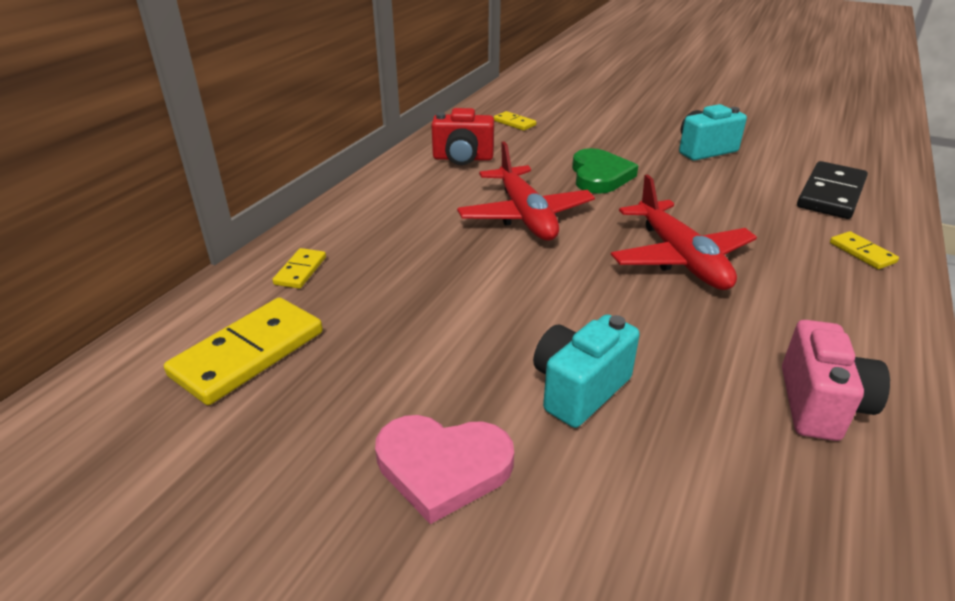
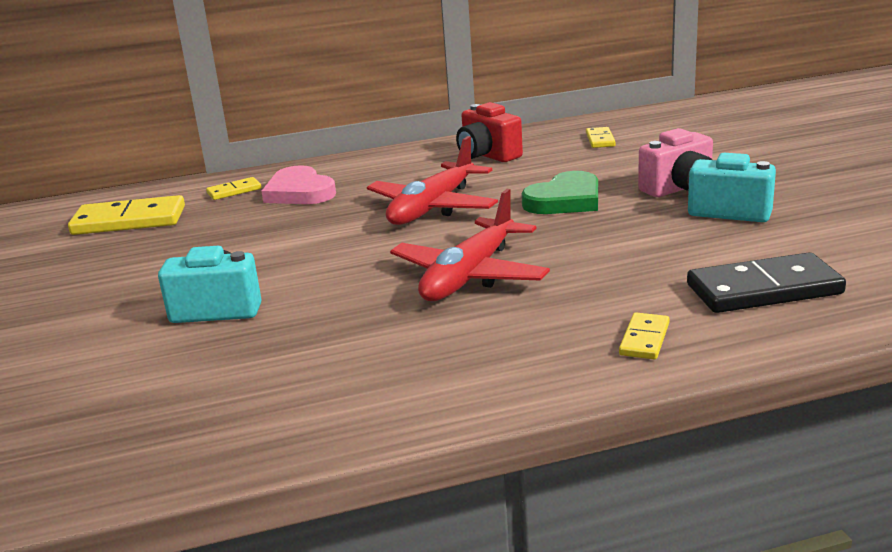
camera: 50 degrees right, 10 degrees down
pink heart [375,415,514,524] -> pink heart moved to [262,165,336,204]
pink camera [782,320,890,441] -> pink camera moved to [638,128,713,197]

